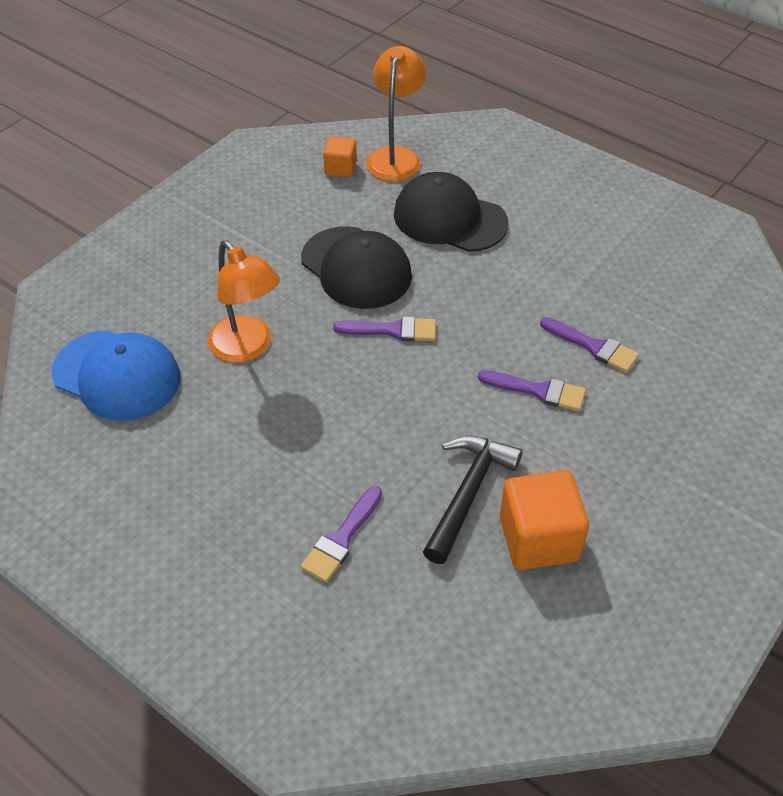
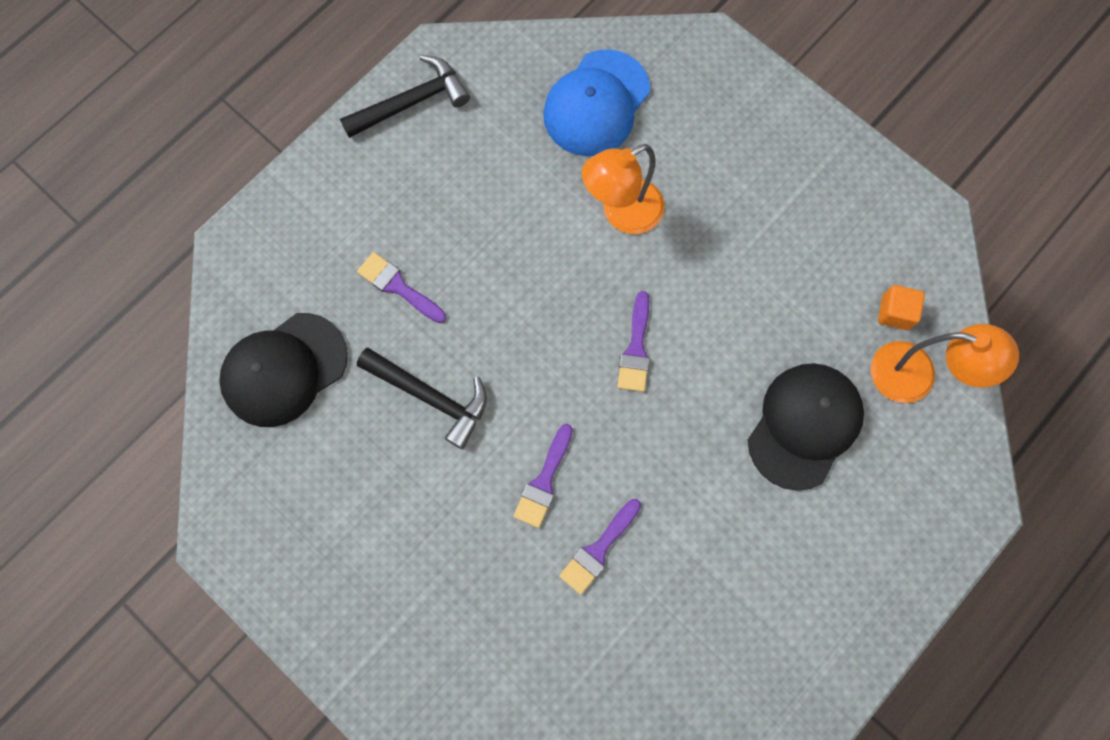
camera: 95 degrees right, 25 degrees up
black cap [301,226,412,309] -> black cap moved to [219,313,348,427]
orange cube [500,470,589,570] -> none
none -> black hammer [340,55,470,138]

